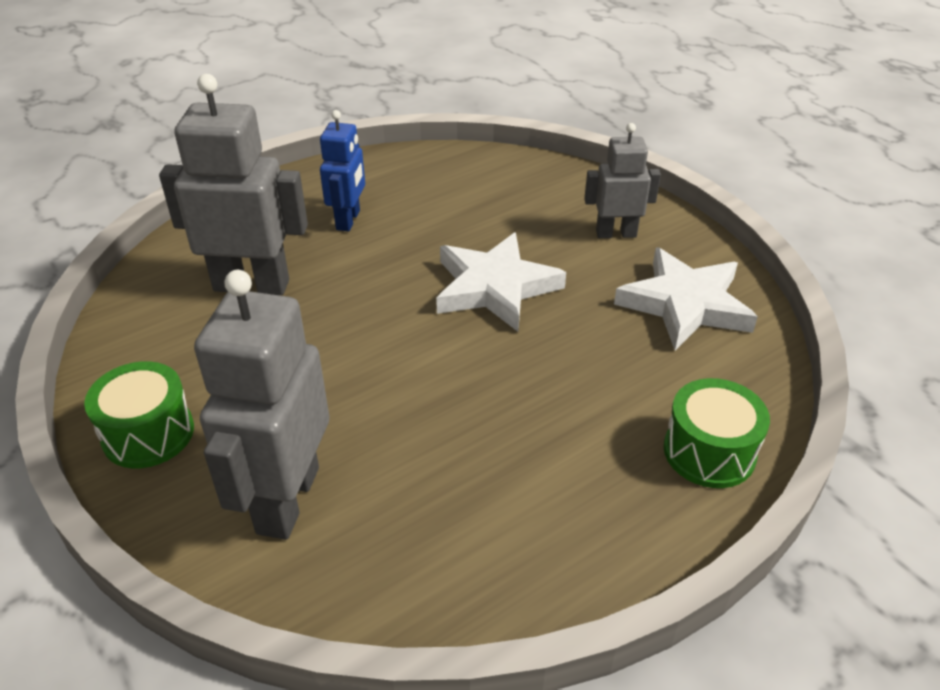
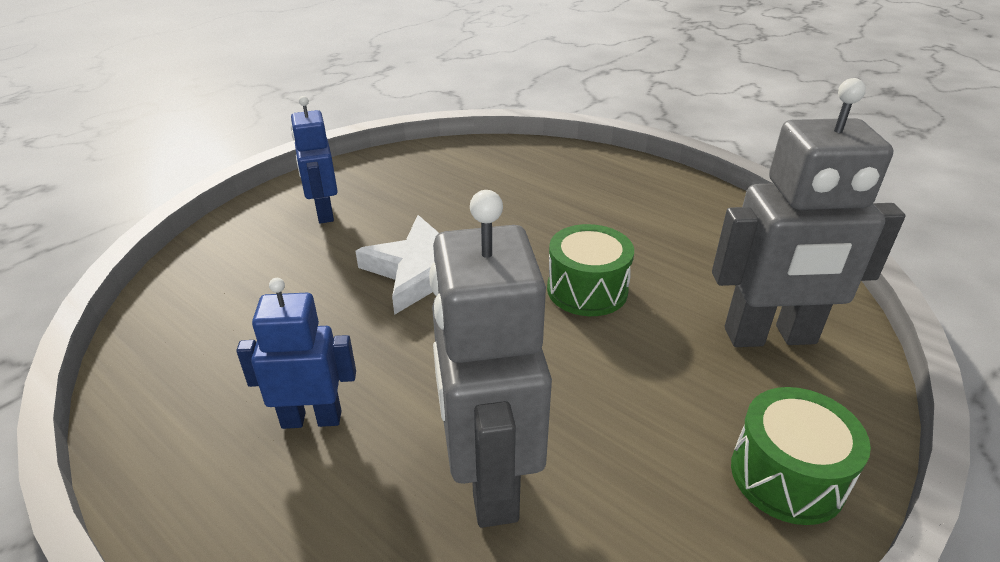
camera: 105 degrees left, 5 degrees down
grey robot [584,123,661,238] -> blue robot [290,96,338,224]
white star [614,247,758,350] -> none
green drum [664,378,770,488] -> green drum moved to [547,224,634,316]

